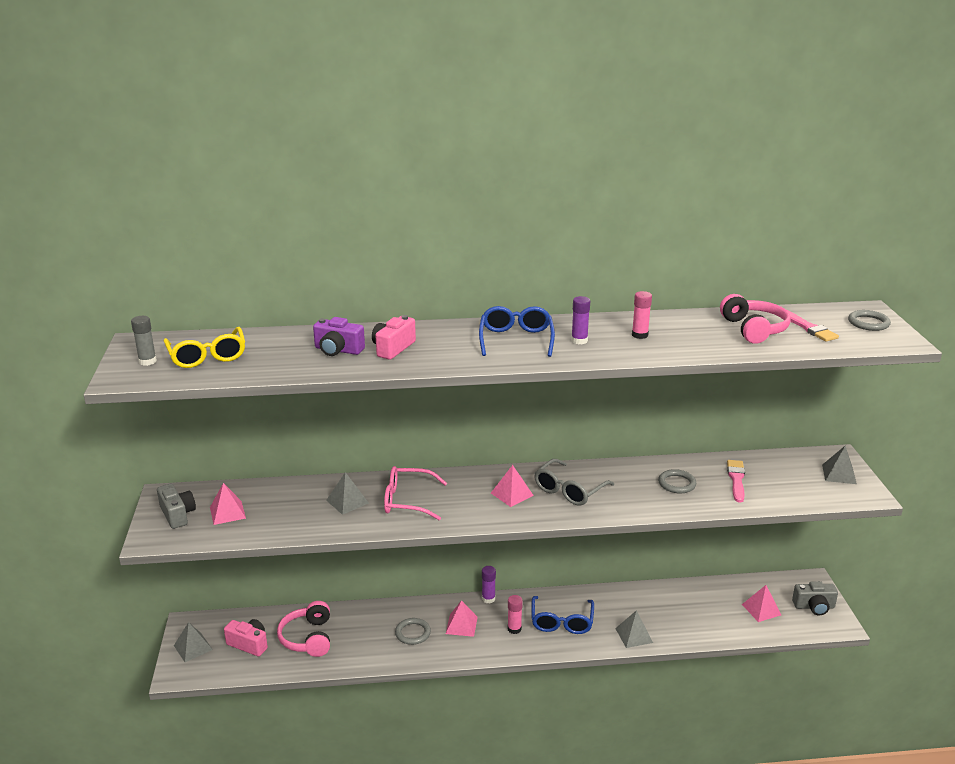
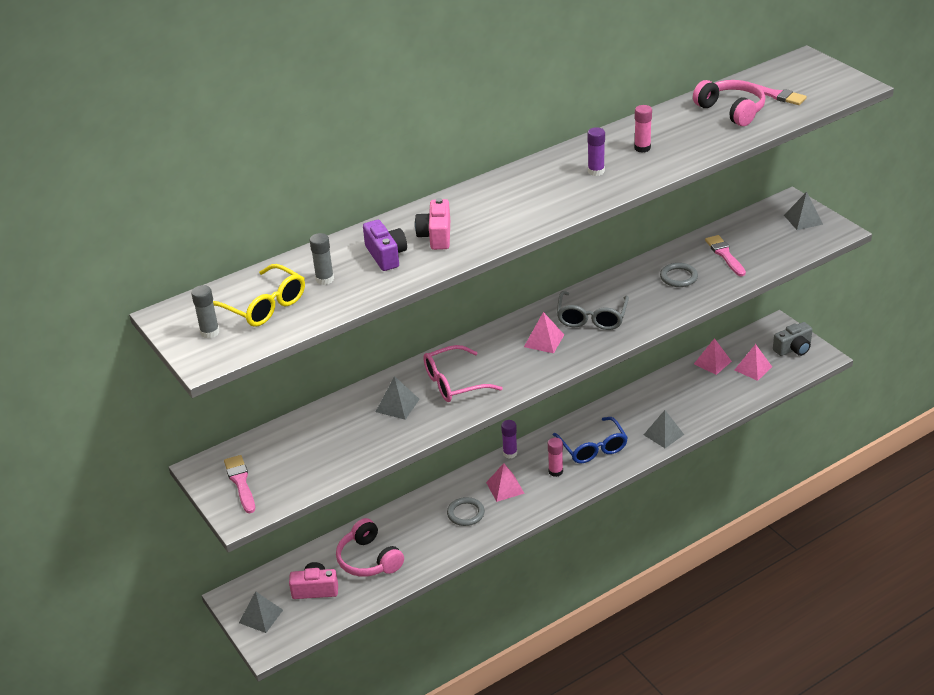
camera: 25 degrees left, 10 degrees up
grey camera [157,484,196,529] -> pink brush [224,455,255,513]
pink pyramid [210,483,246,525] -> pink pyramid moved to [694,338,732,375]
purple camera [313,317,365,356] -> purple camera turned 105 degrees counterclockwise [363,220,407,271]
blue glasses [479,306,555,357] -> none
grey ring [848,310,891,331] -> none
none -> grey glue stick [310,233,334,285]

